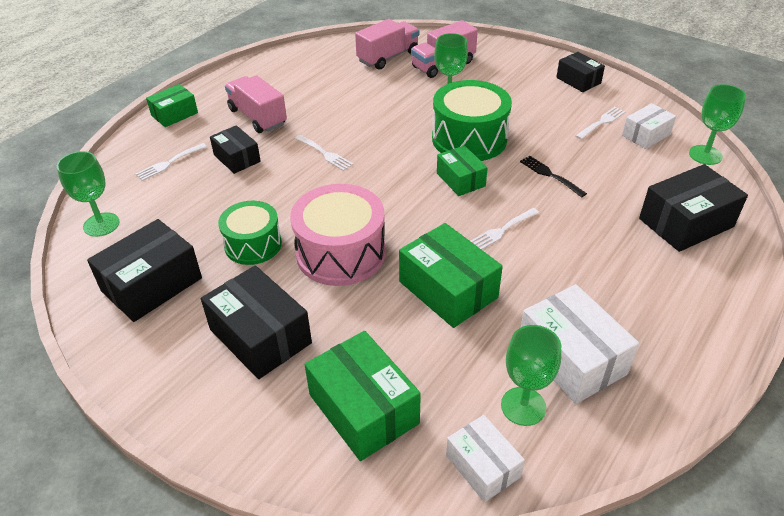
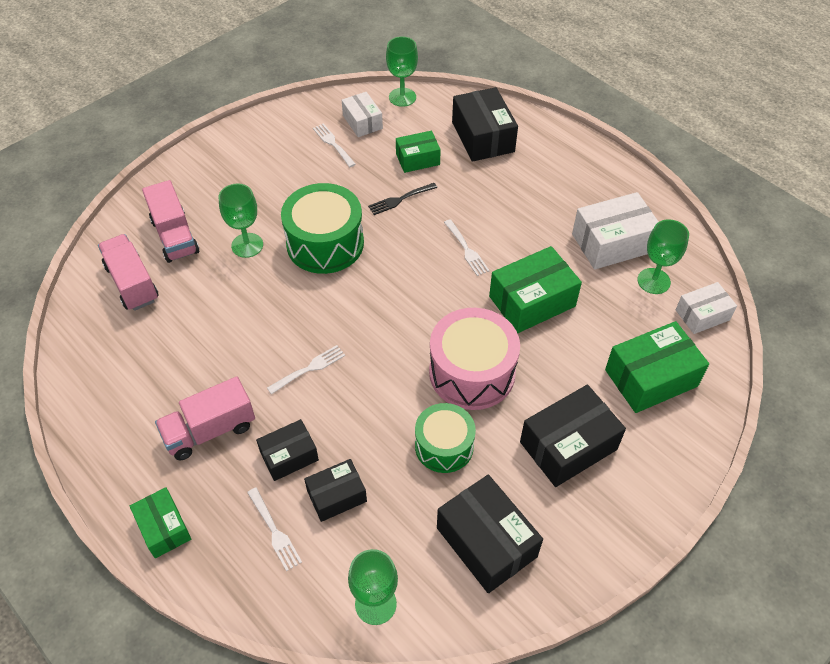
camera: 80 degrees left, 10 degrees up
green box [437,145,488,196] -> green box moved to [396,131,441,173]
black box [556,52,605,92] -> black box moved to [304,459,367,522]

